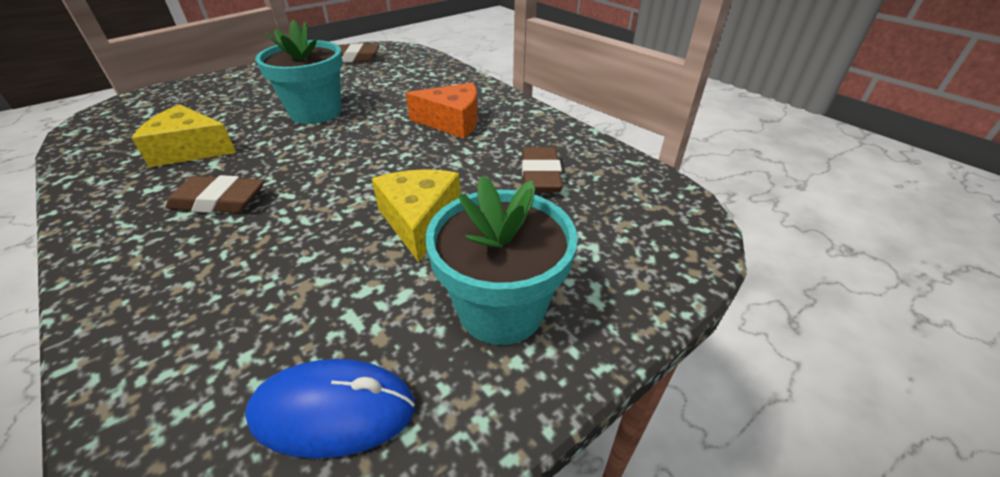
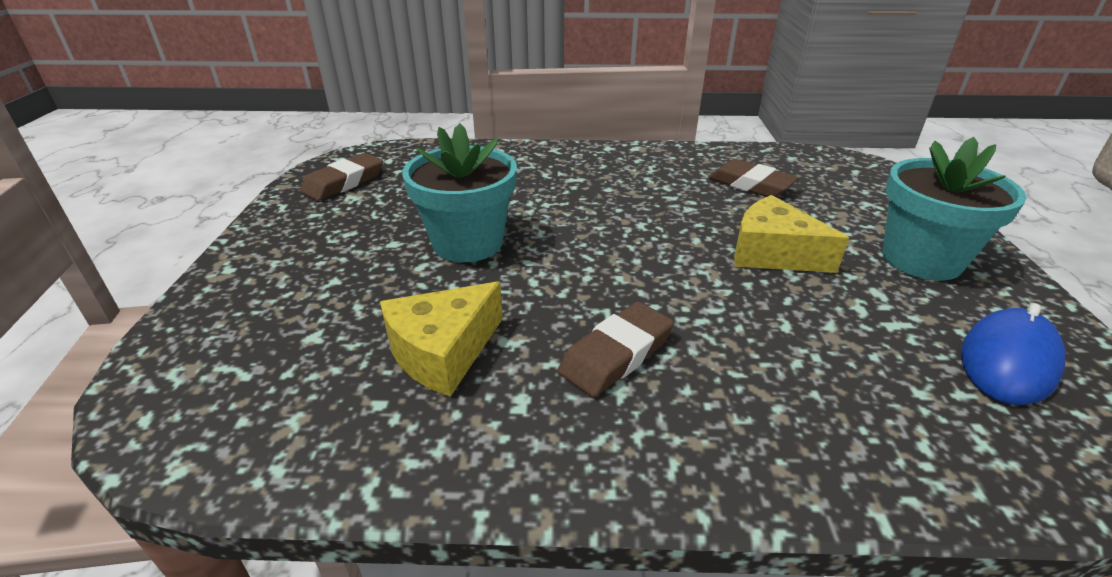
camera: 50 degrees left, 5 degrees down
orange cheese [406,82,478,138] -> none

